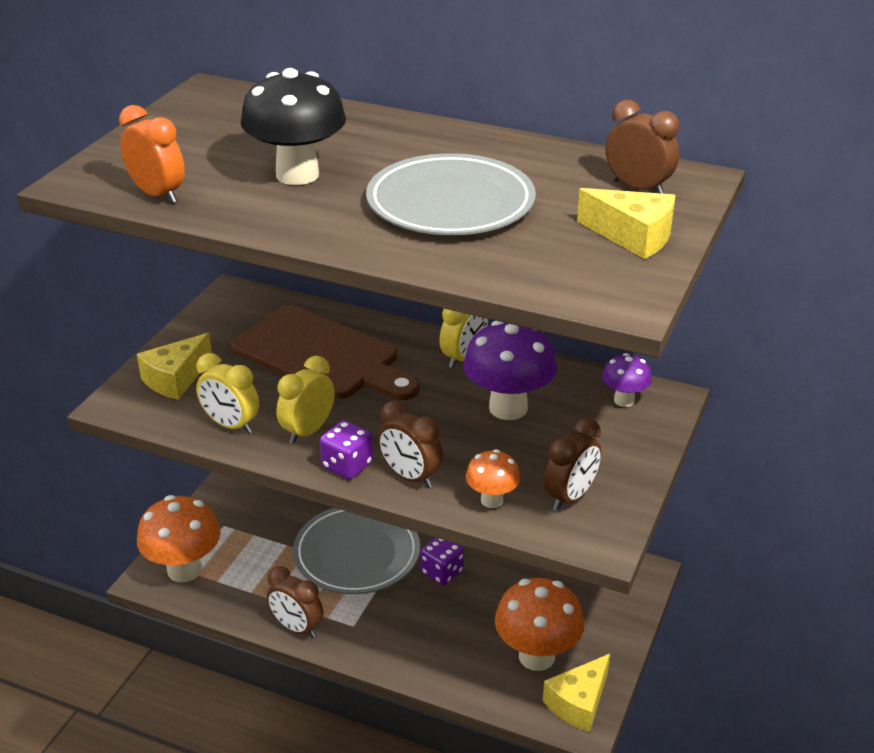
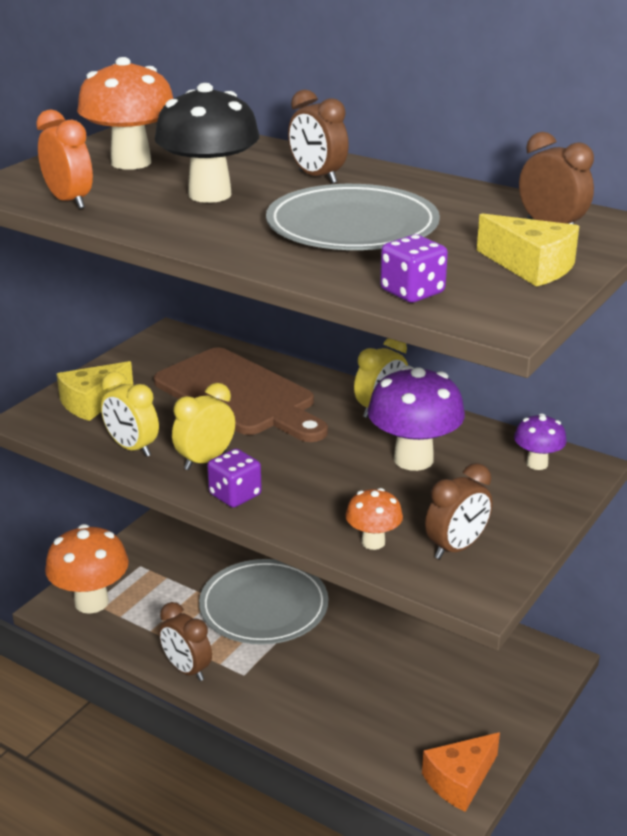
camera: 10 degrees right, 5 degrees down
brown clock [378,401,443,488] -> brown clock moved to [288,89,349,184]
purple dice [421,538,464,586] -> purple dice moved to [380,235,448,303]
orange mushroom [495,578,584,671] -> orange mushroom moved to [77,57,174,170]
yellow cheese [543,654,610,732] -> orange cheese [422,732,500,812]

